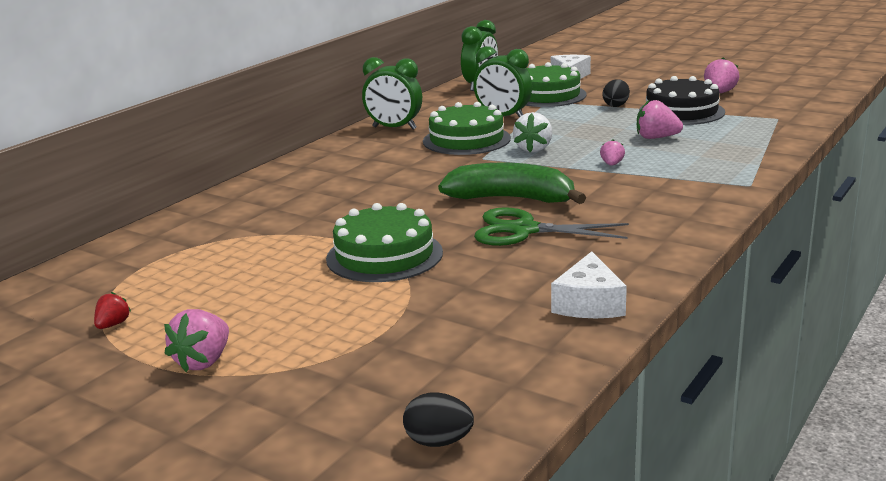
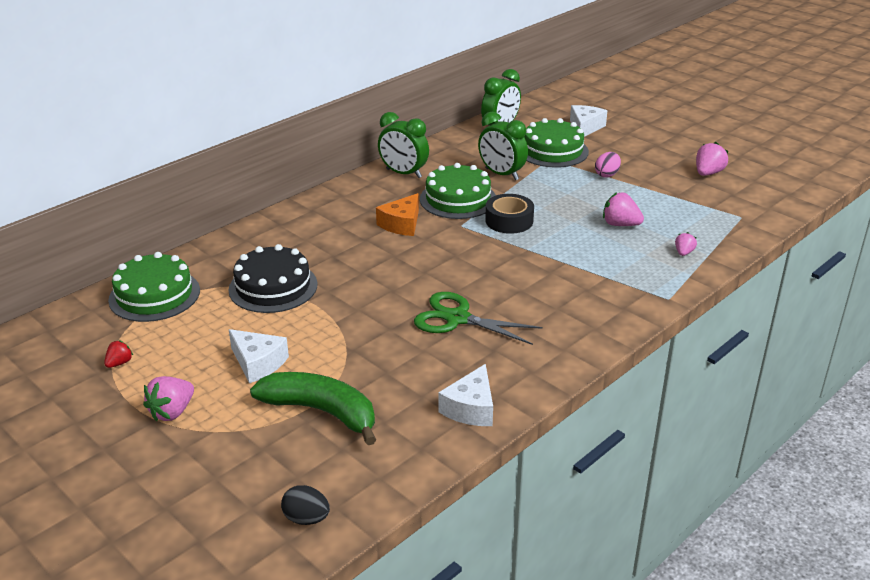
camera: 10 degrees right, 10 degrees up
green cake [326,203,443,282] -> green cake moved to [108,252,200,322]
green banana [438,163,586,204] -> green banana moved to [250,372,376,445]
white strawberry [513,112,552,152] -> black tape [485,194,534,234]
pink strawberry [600,139,625,166] -> pink strawberry moved to [675,232,697,256]
black egg [603,79,630,107] -> pink egg [595,152,621,178]
black cake [639,76,725,125] -> black cake moved to [228,244,318,313]
none -> white cheese [229,329,289,383]
none -> orange cheese [376,193,419,236]

